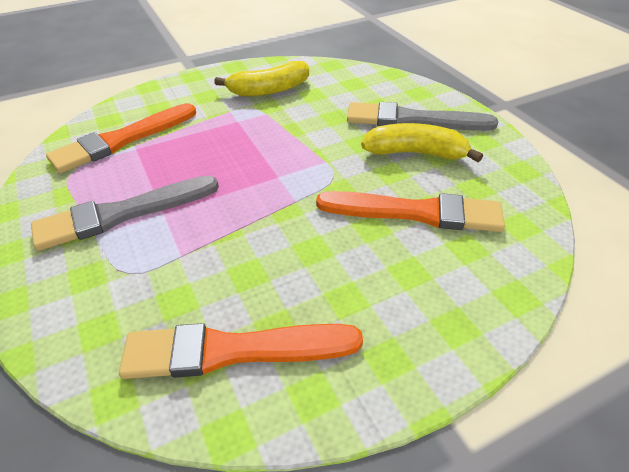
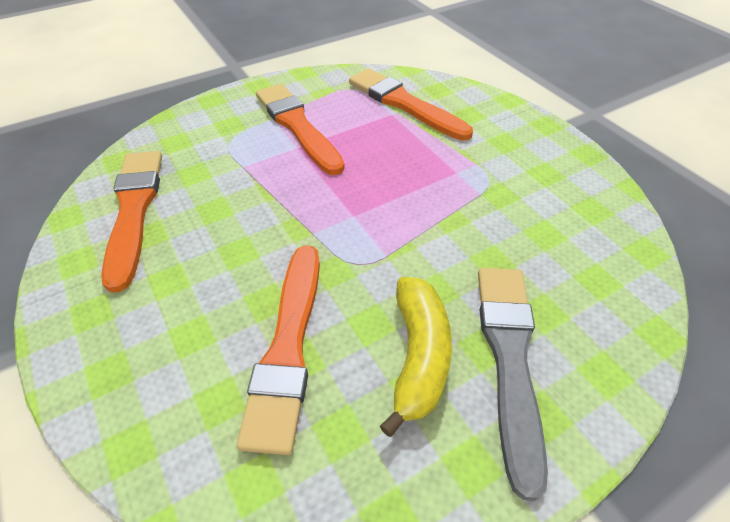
camera: 85 degrees right, 5 degrees up
grey brush [31,175,219,251] -> orange brush [256,84,345,175]
yellow banana [214,61,309,96] -> none

